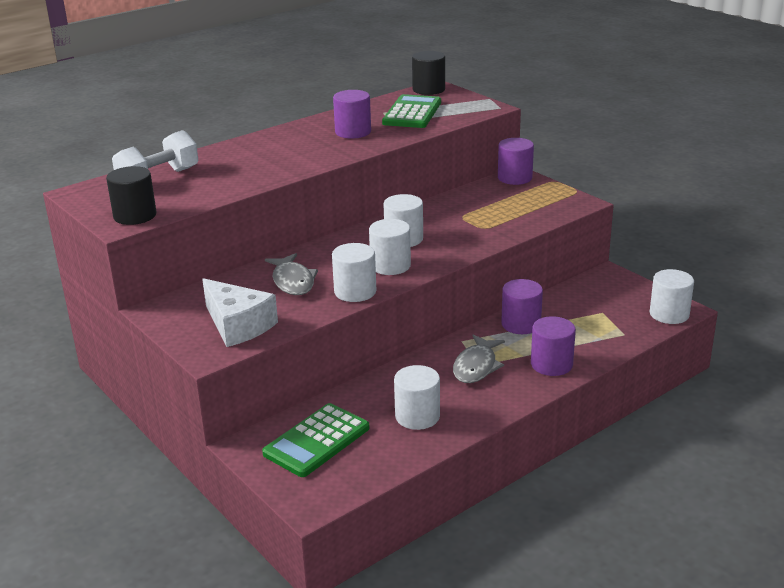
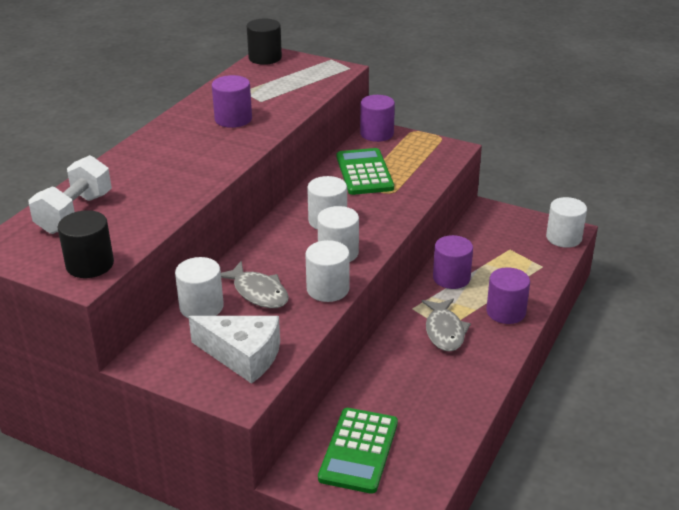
camera: 25 degrees left, 5 degrees up
green calculator [382,94,441,128] -> green calculator moved to [337,148,394,195]
white cylinder [394,365,440,430] -> white cylinder moved to [175,257,224,318]

